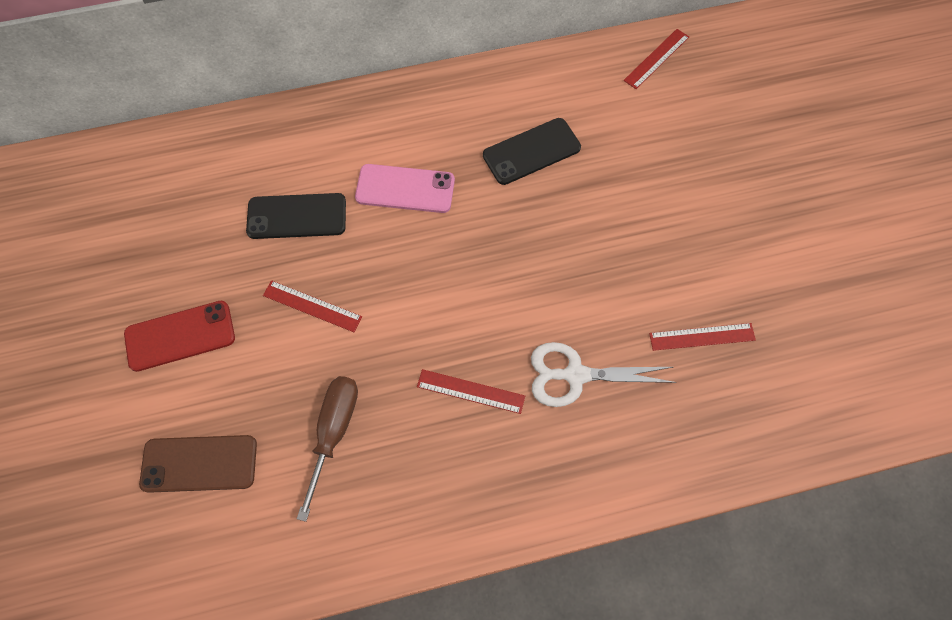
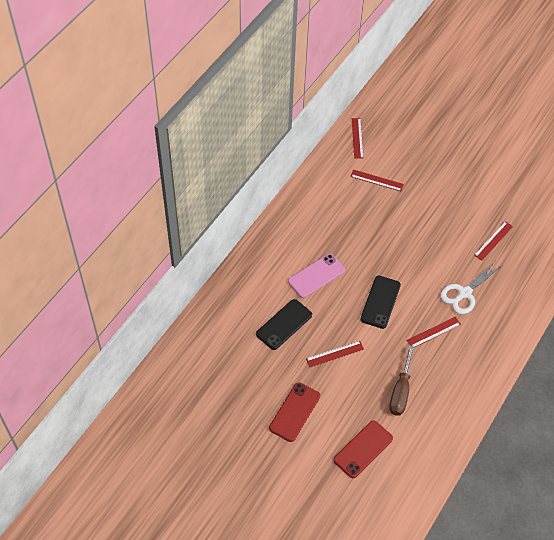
camera: 45 degrees left, 10 degrees down
brown phone [139,435,257,493] -> red phone [333,420,393,478]
brown screwdriver [297,376,358,522] -> brown screwdriver turned 135 degrees counterclockwise [389,345,414,416]
black phone [483,118,581,185] -> black phone moved to [360,276,401,329]
none -> red ruler [350,169,404,191]

